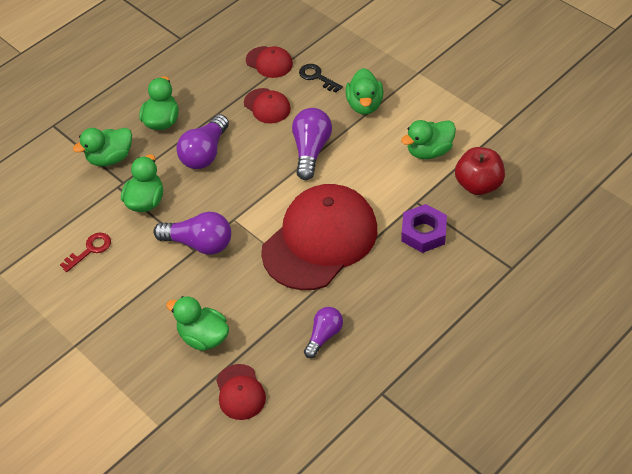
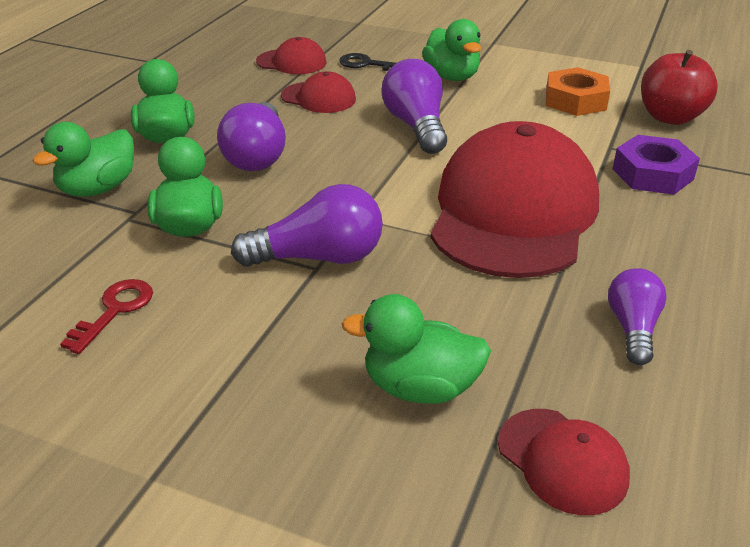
camera: 25 degrees left, 15 degrees down
green duck [401,120,456,159] -> orange nut [546,67,610,116]

